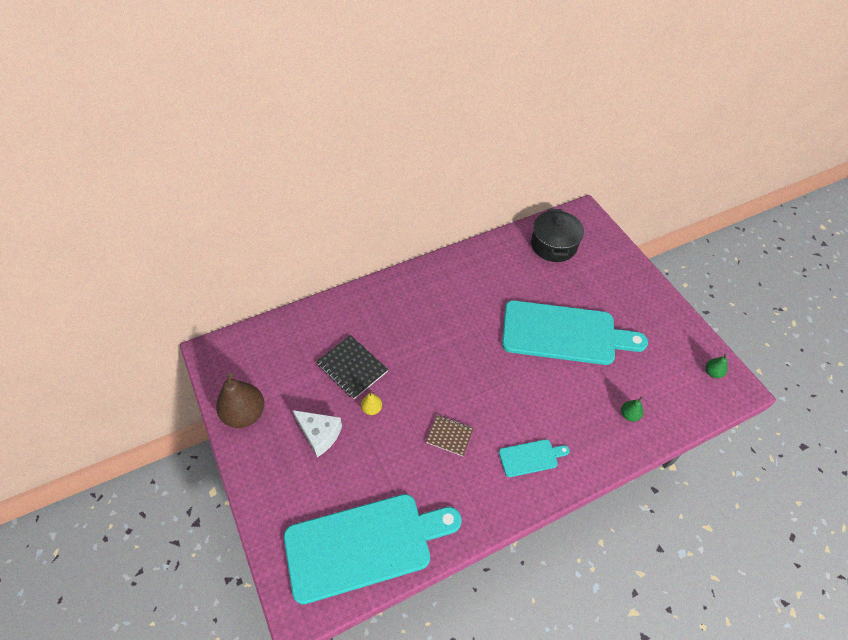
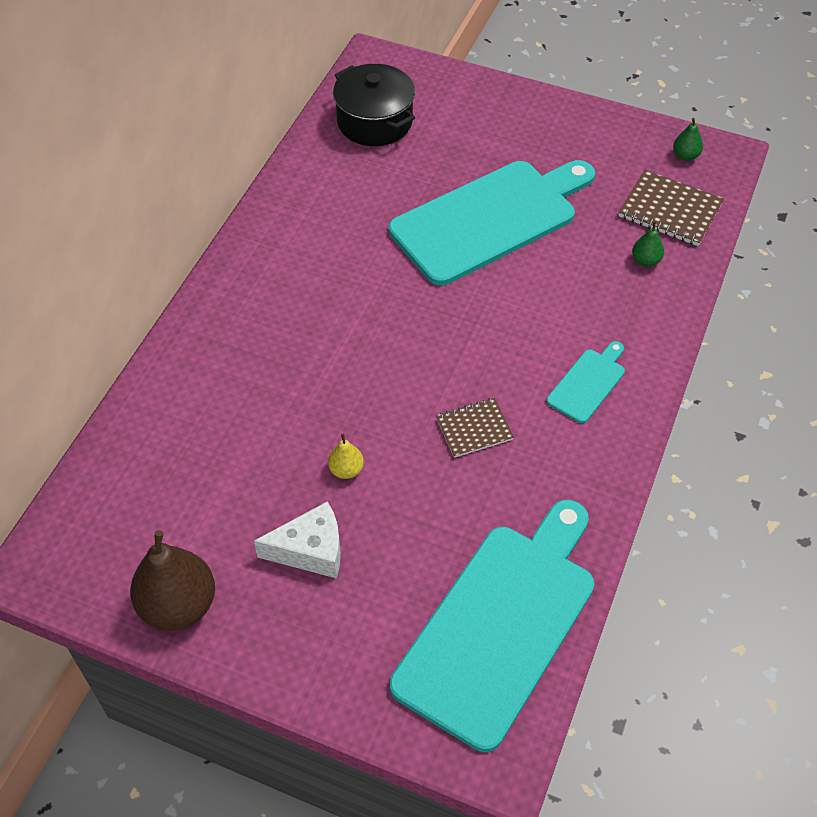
camera: 40 degrees left, 0 degrees up
black notebook [316,335,388,399] -> none
none -> brown notebook [619,170,724,246]

